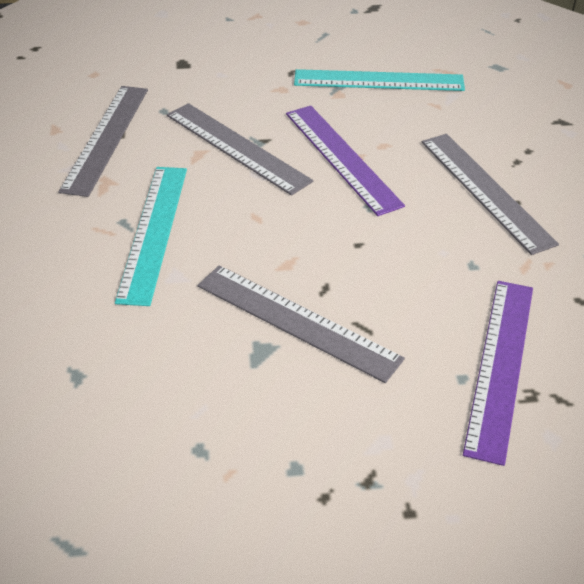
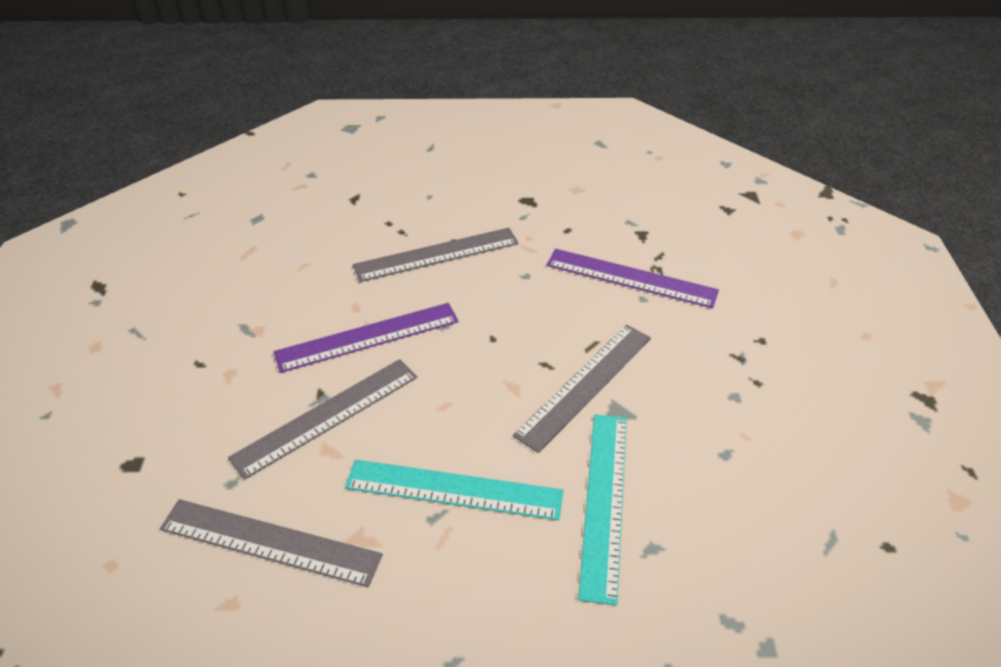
camera: 85 degrees left, 0 degrees up
turquoise ruler [294,69,465,91] -> turquoise ruler moved to [578,415,627,606]

